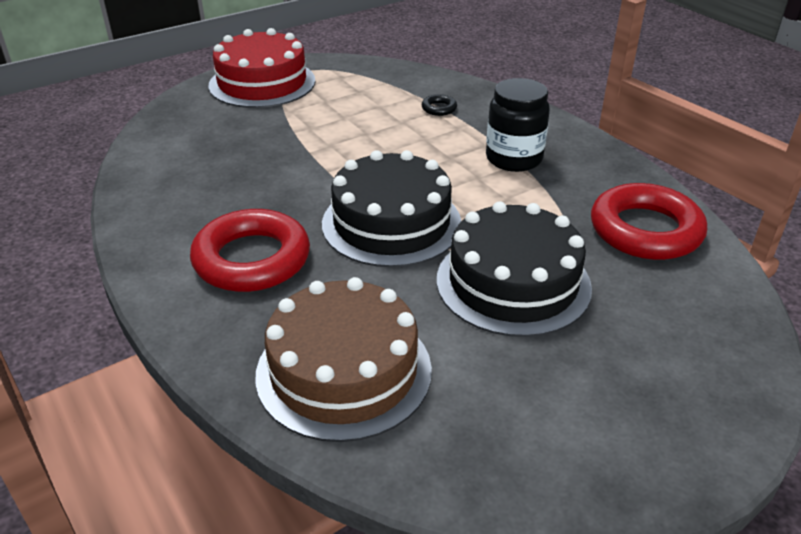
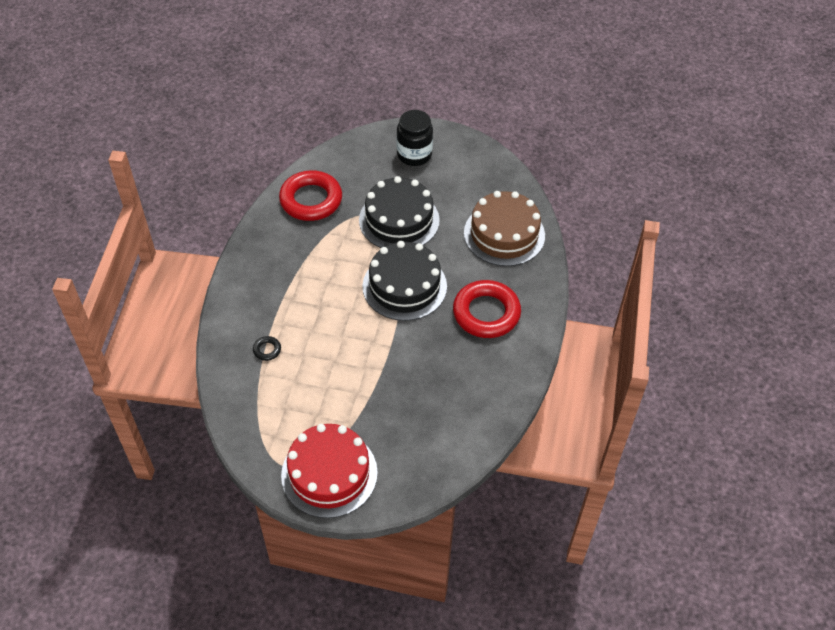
camera: 135 degrees left, 15 degrees up
black jar [486,78,550,172] -> black jar moved to [397,110,433,166]

